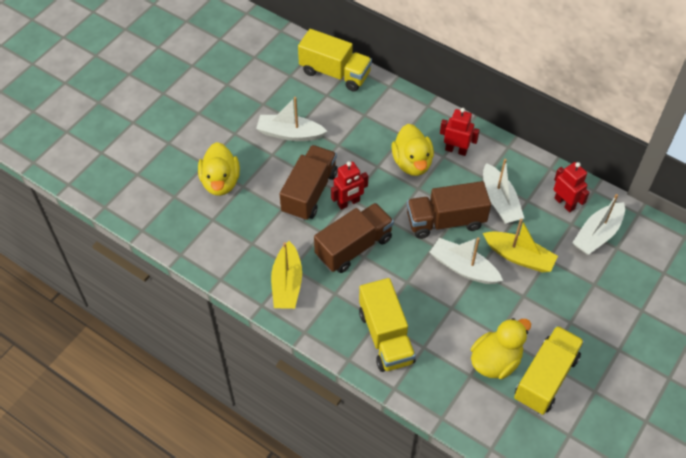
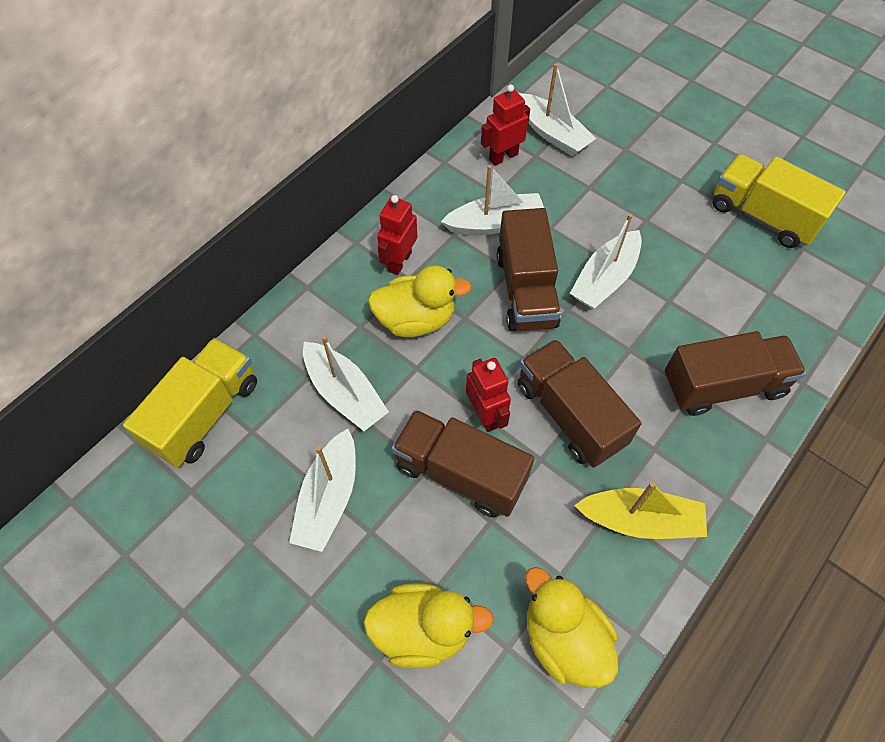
camera: 85 degrees left, 5 degrees up
yellow truck [359,278,416,372] -> brown truck [665,331,806,416]
yellow duck [471,318,531,379] -> yellow duck moved to [525,567,618,688]
yellow boat [483,219,558,273] -> none
none -> white boat [303,336,389,431]

